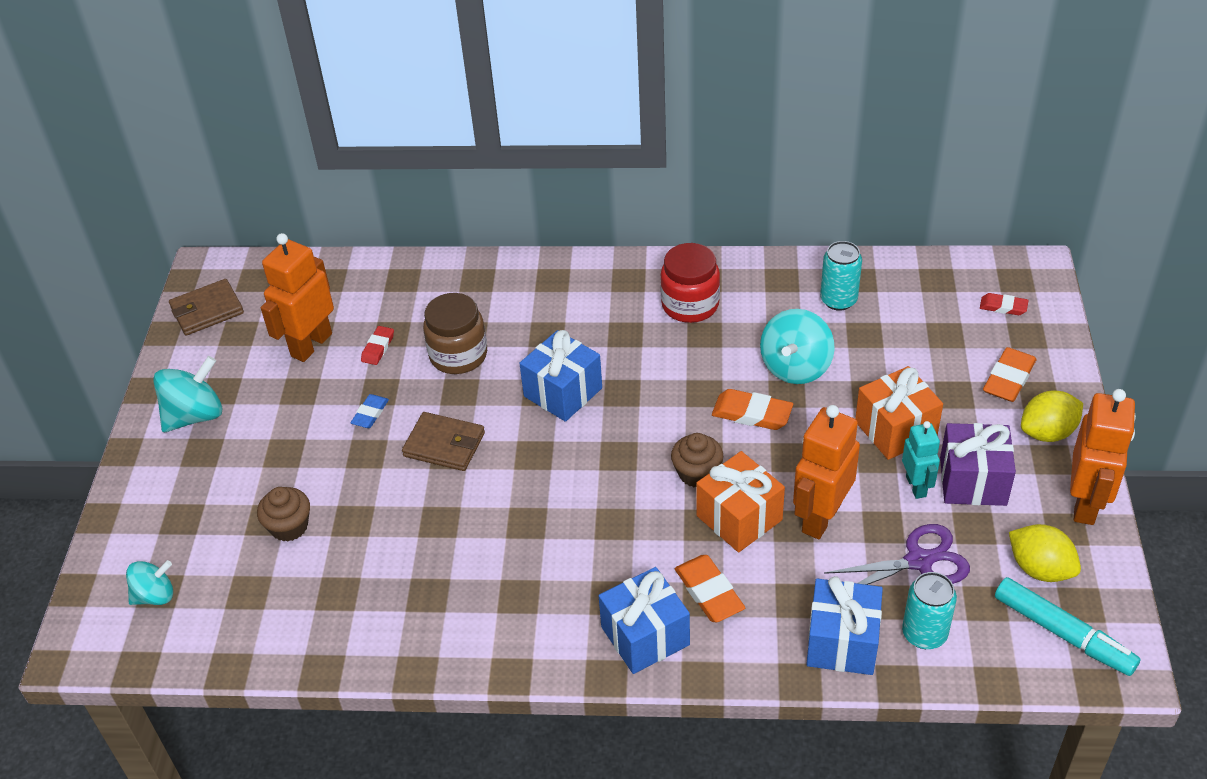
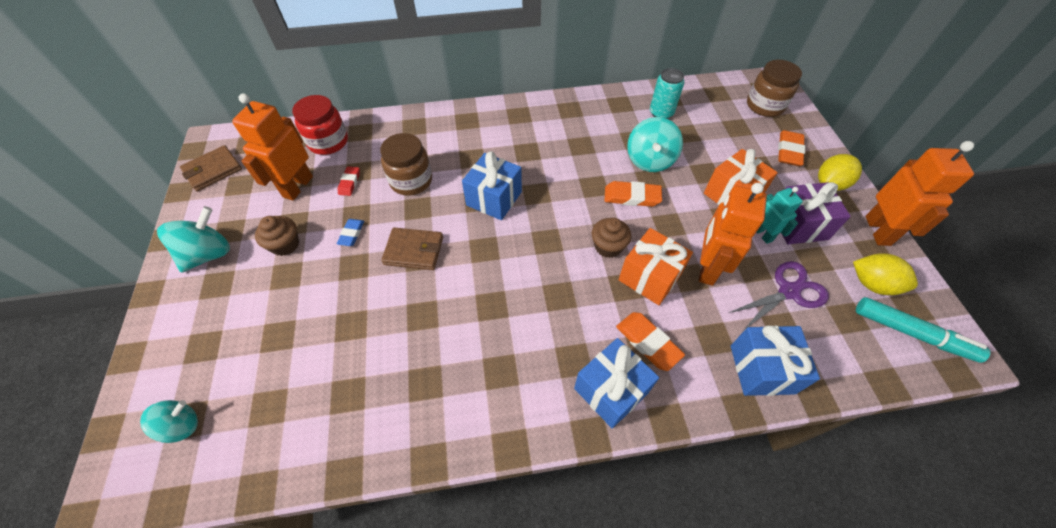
camera: 15 degrees left, 10 degrees up
brown cupcake [257,487,310,541] -> brown cupcake moved to [255,216,299,256]
red jar [660,243,720,323] -> red jar moved to [292,95,348,155]
turquoise can [902,572,957,649] -> none
red eraser [980,293,1029,315] -> brown jar [747,60,802,117]

